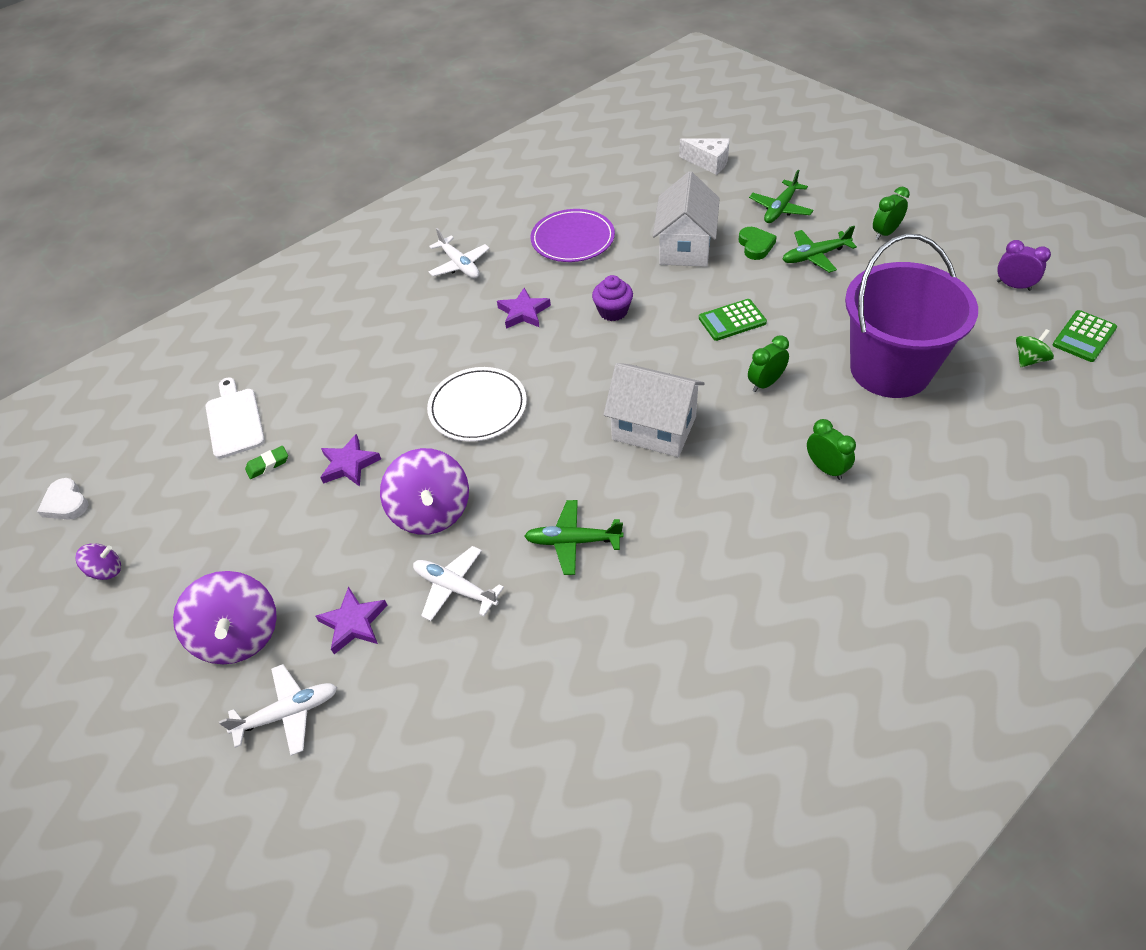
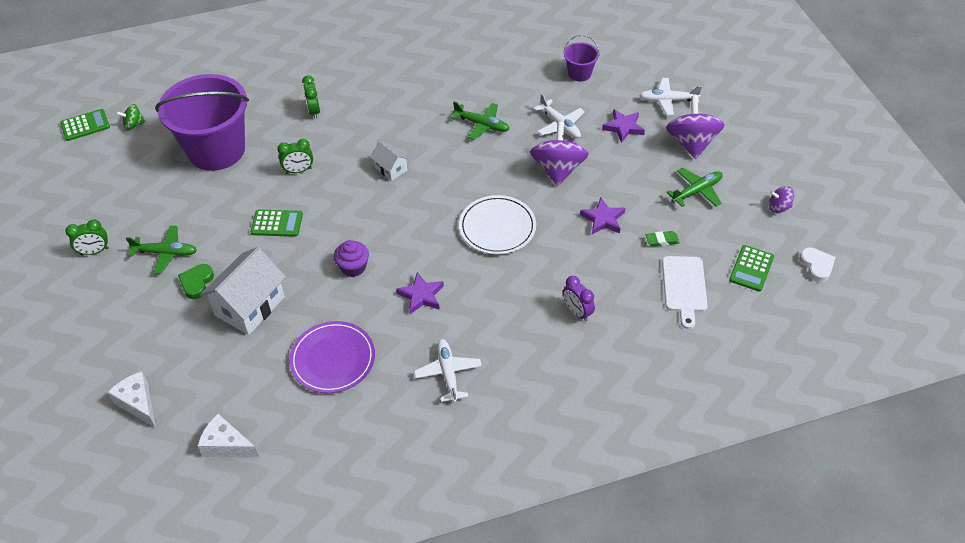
camera: 160 degrees left, 0 degrees up
white house [603,363,705,457] -> white house [370,141,409,181], size x0.52
green plane [749,170,814,223] -> green plane moved to [666,168,723,207]
purple clock [997,240,1051,291] -> purple clock moved to [563,276,595,322]
none -> white cheese [198,414,259,458]
none -> purple bucket [563,35,600,82]
none -> green calculator [729,245,774,292]

